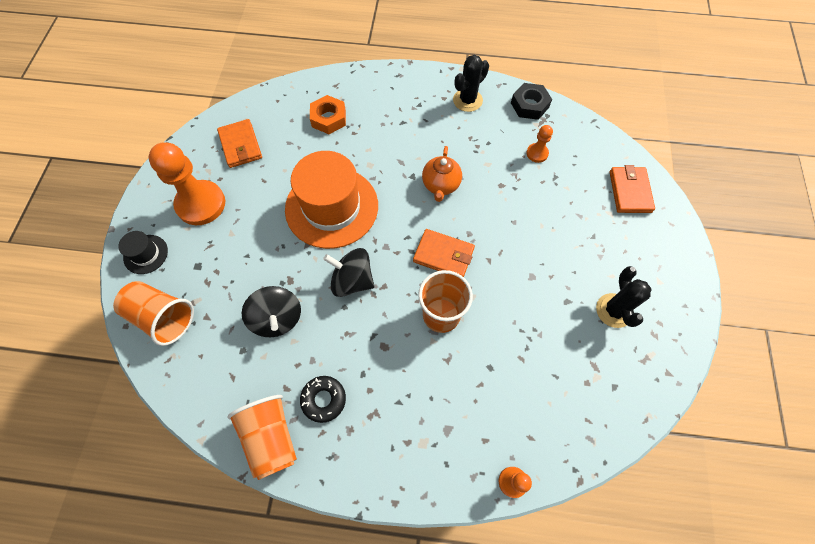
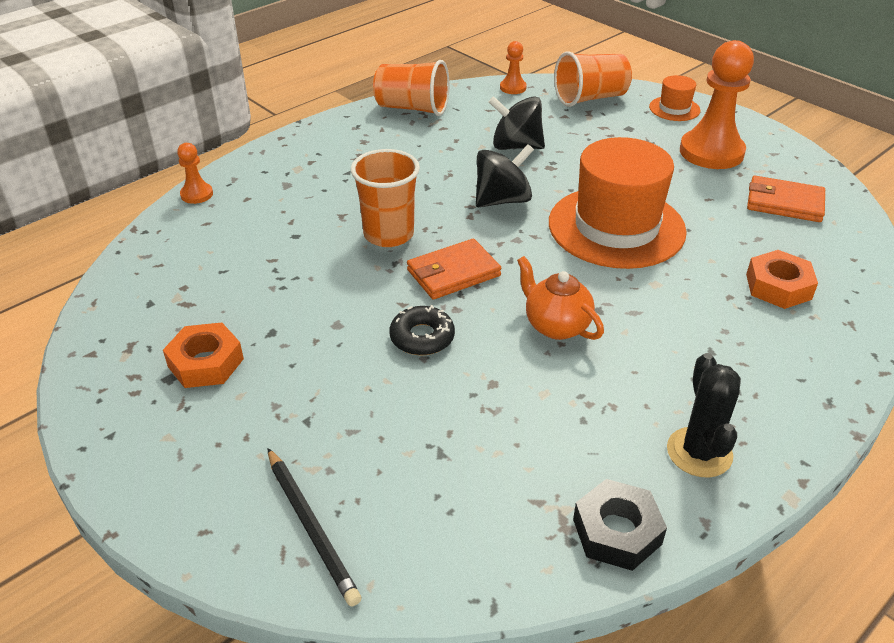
camera: 130 degrees right, 25 degrees down
black hat [118,231,168,274] -> orange hat [649,75,700,121]
black donut [300,376,346,423] -> black donut moved to [390,305,455,355]
orange pawn [527,125,553,163] -> orange pawn moved to [500,41,527,94]
black cactus [596,266,651,328] -> orange nut [163,323,244,388]
orange wallet [610,165,655,213] -> black pencil [267,448,362,606]

